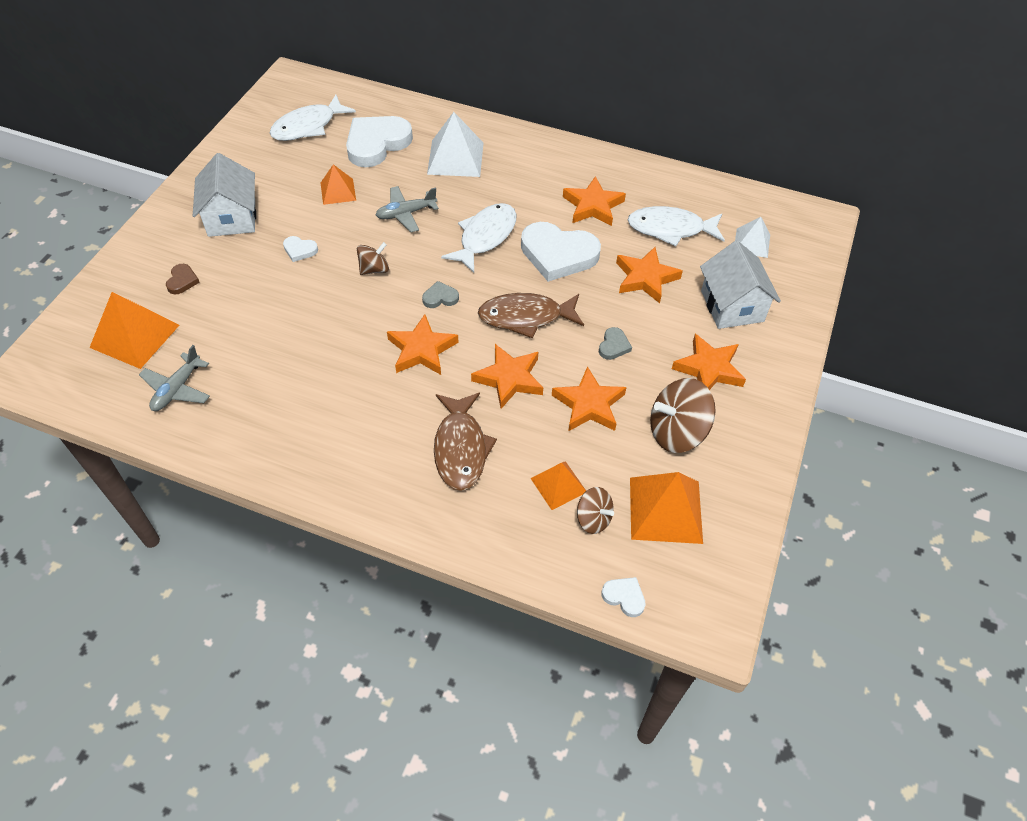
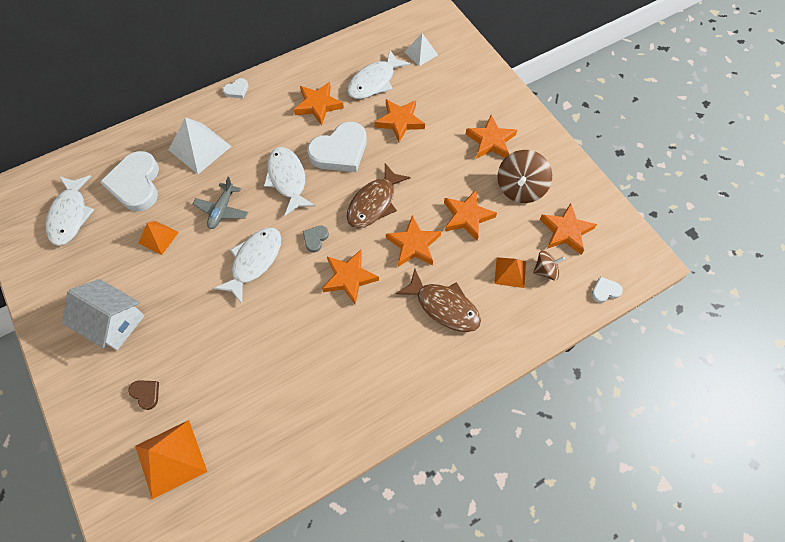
camera: 50 degrees left, 10 degrees up
grey plane [139,345,210,411] -> none
white heart [283,236,318,262] -> white heart moved to [223,78,248,98]
brown spinning top [357,242,389,275] -> white fish [214,227,281,304]
grey heart [599,327,632,360] -> none
orange pyramid [630,472,703,544] -> orange star [540,203,597,255]
white house [700,241,781,329] -> none

